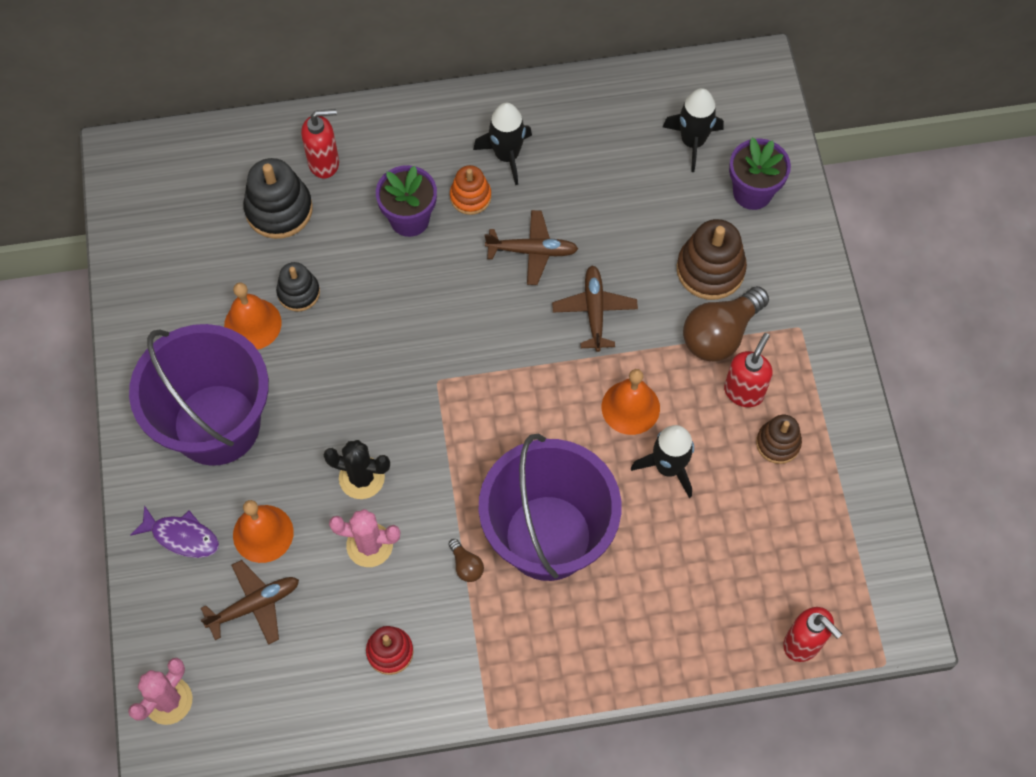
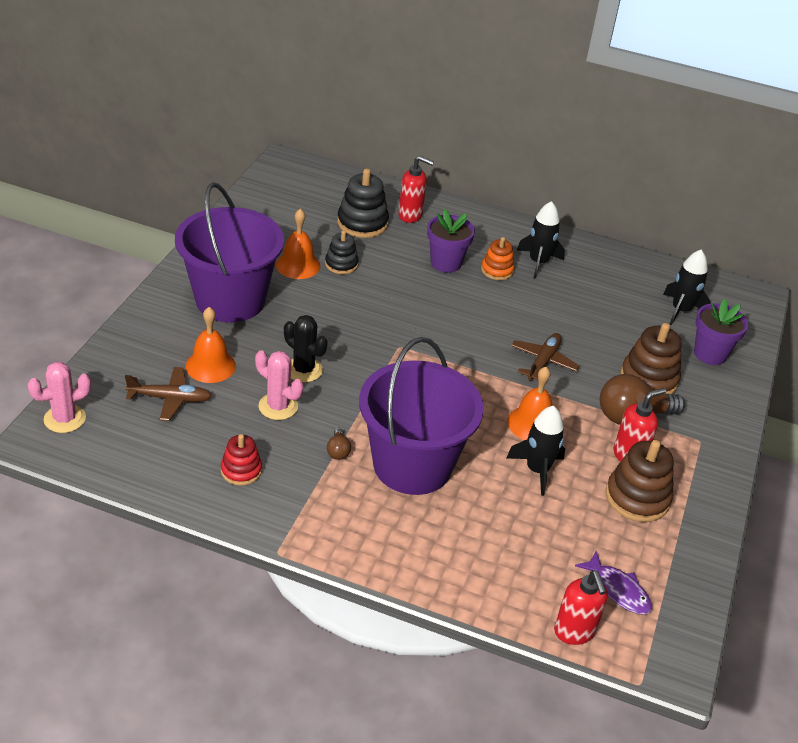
camera: 25 degrees right, 25 degrees down
purple fish [130,505,219,558] -> purple fish moved to [575,550,652,615]
brown plane [485,210,578,285] -> none
brown stacking toy [756,415,802,464] -> brown stacking toy [606,440,674,522], size x1.62

